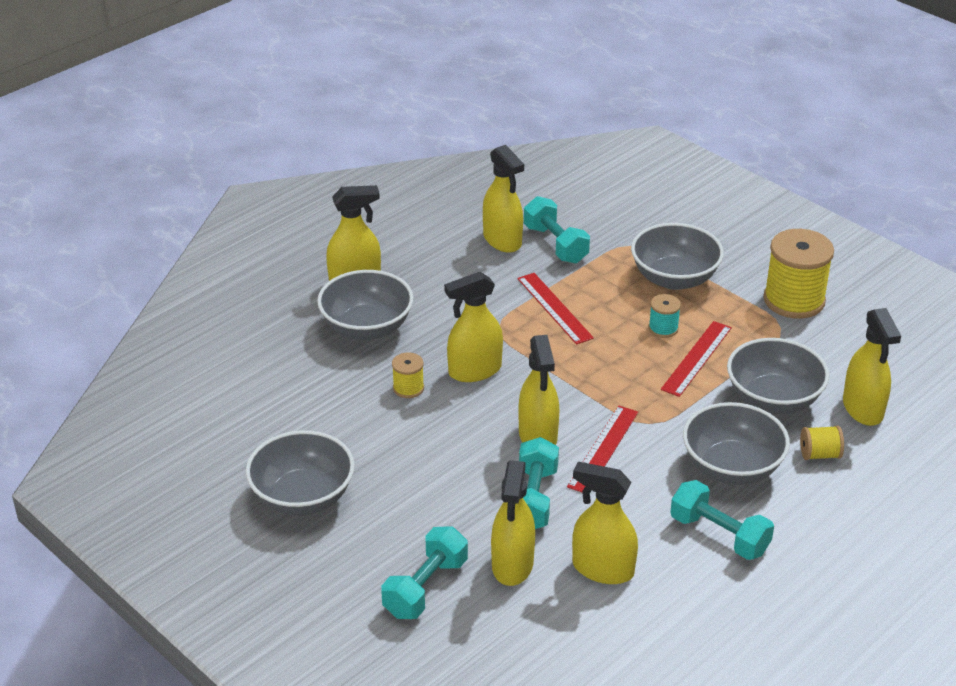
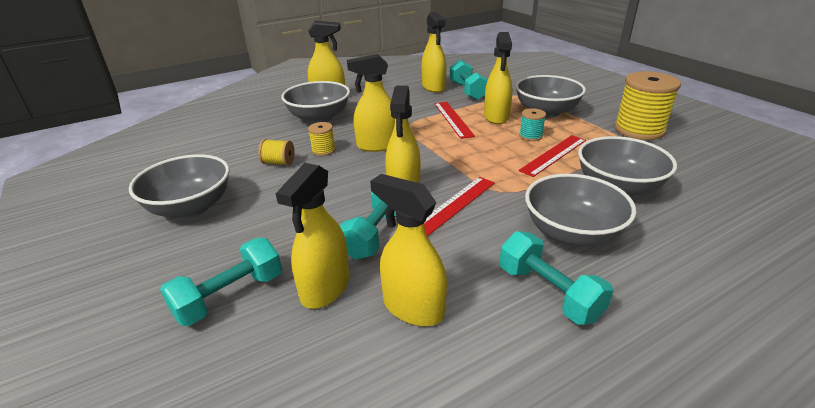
camera: 15 degrees right, 5 degrees down
yellow spool [800,426,844,460] -> yellow spool moved to [258,139,295,166]
yellow spray bottle [843,308,901,426] -> yellow spray bottle moved to [484,32,512,124]

